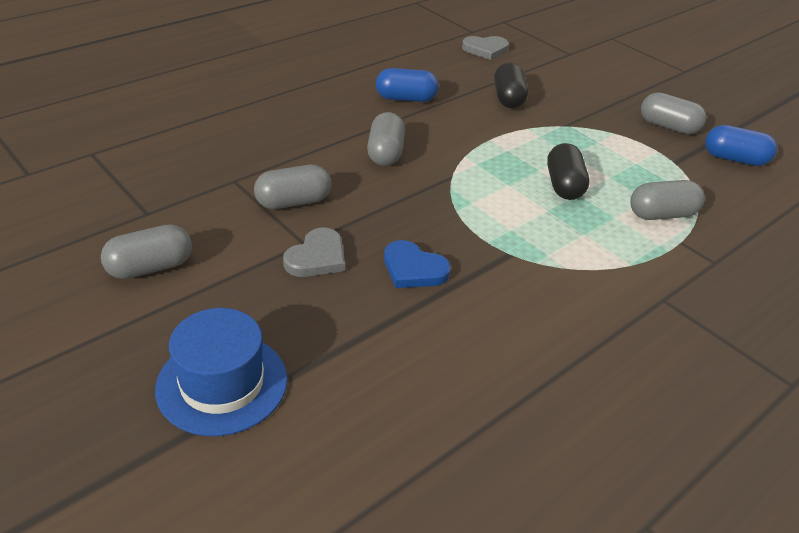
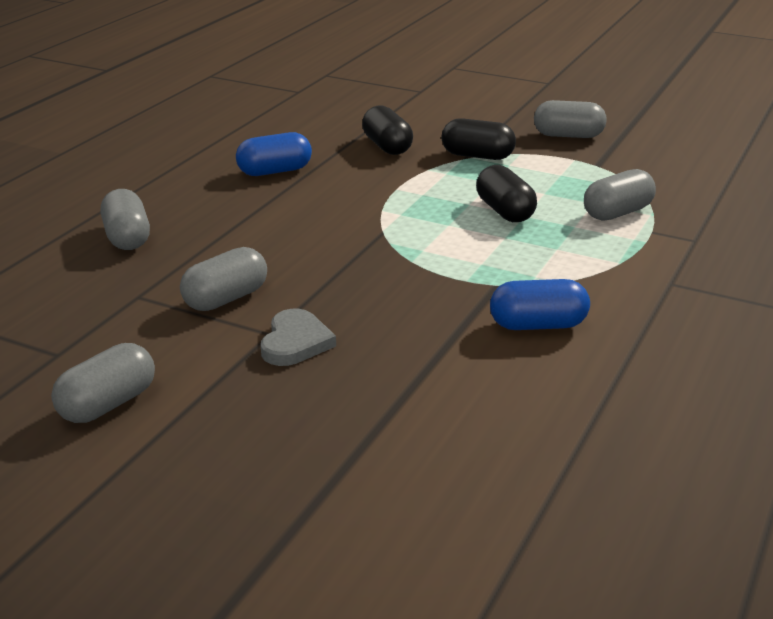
camera: 20 degrees left, 10 degrees down
blue hat [155,308,287,436] -> none
grey capsule [367,112,405,166] -> grey capsule moved to [100,189,150,250]
blue heart [384,240,451,288] -> none
grey heart [462,36,509,60] -> none
blue capsule [705,125,777,166] -> blue capsule moved to [490,279,590,330]
none -> black capsule [442,118,516,160]

